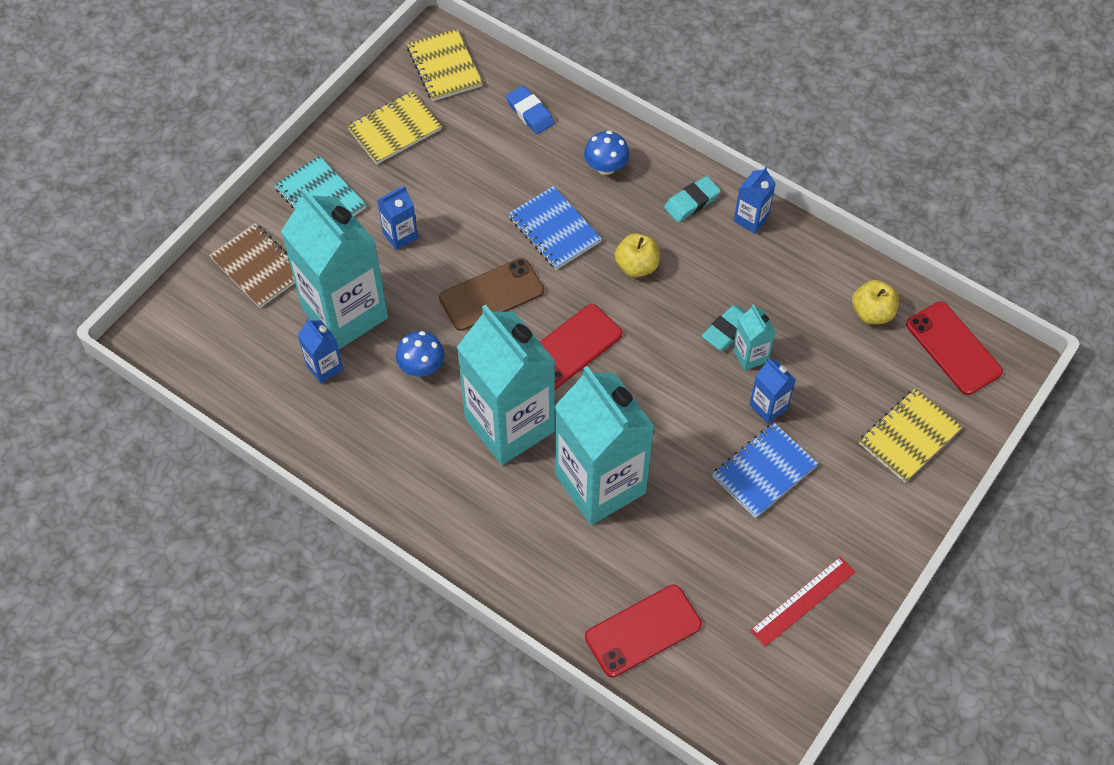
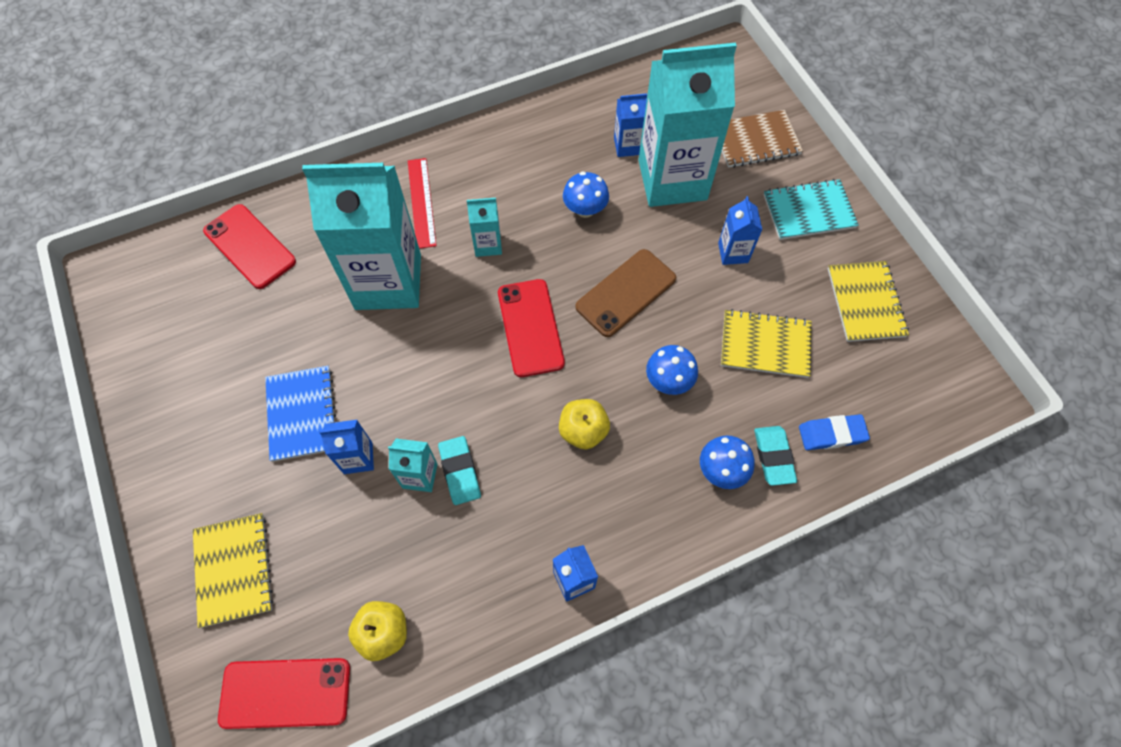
camera: 120 degrees right, 5 degrees up
yellow notebook [407,29,483,101] -> yellow notebook moved to [721,309,812,378]
brown phone [439,258,544,331] -> brown phone turned 45 degrees clockwise [575,249,676,337]
turquoise carton [457,305,555,465] -> turquoise carton [467,198,502,257], size x0.43
blue notebook [508,186,602,270] -> blue mushroom [646,345,698,395]
red phone [585,584,702,677] -> red phone turned 45 degrees counterclockwise [203,204,296,289]
turquoise eraser [664,176,721,222] -> turquoise eraser moved to [754,426,797,486]
red ruler [750,557,855,647] -> red ruler moved to [408,158,437,249]

